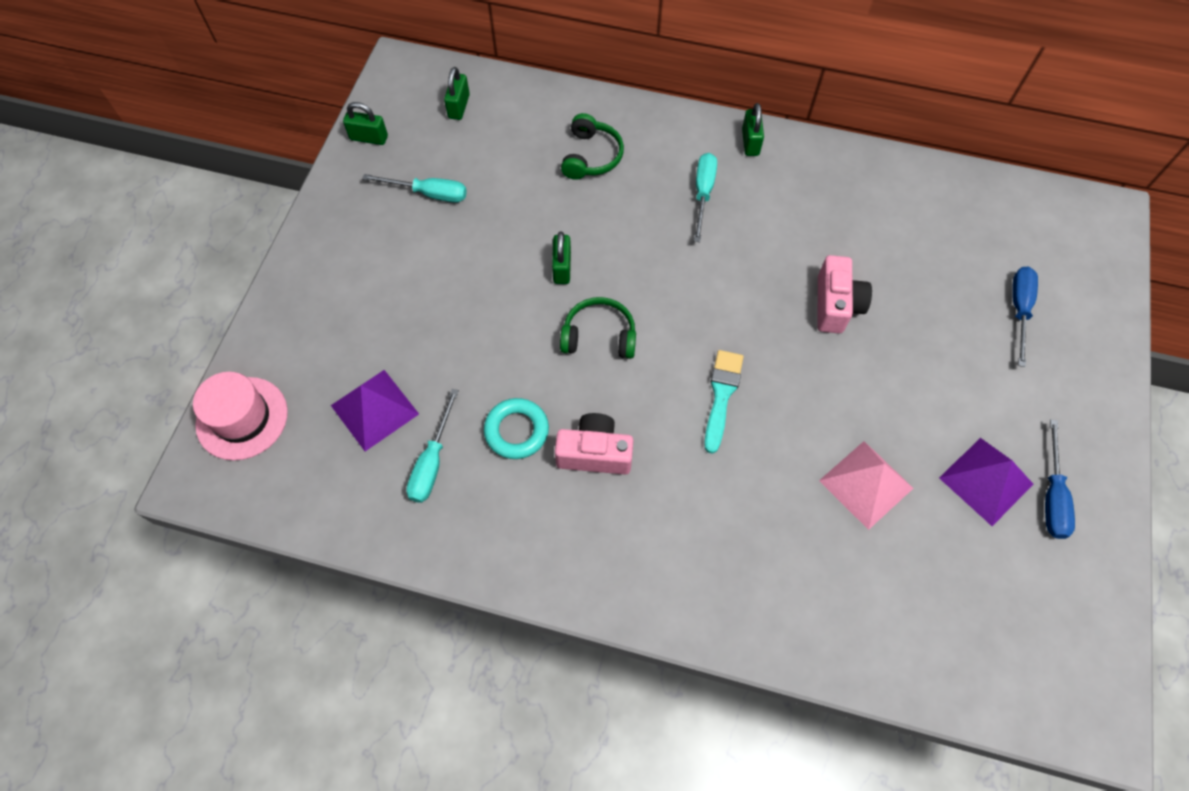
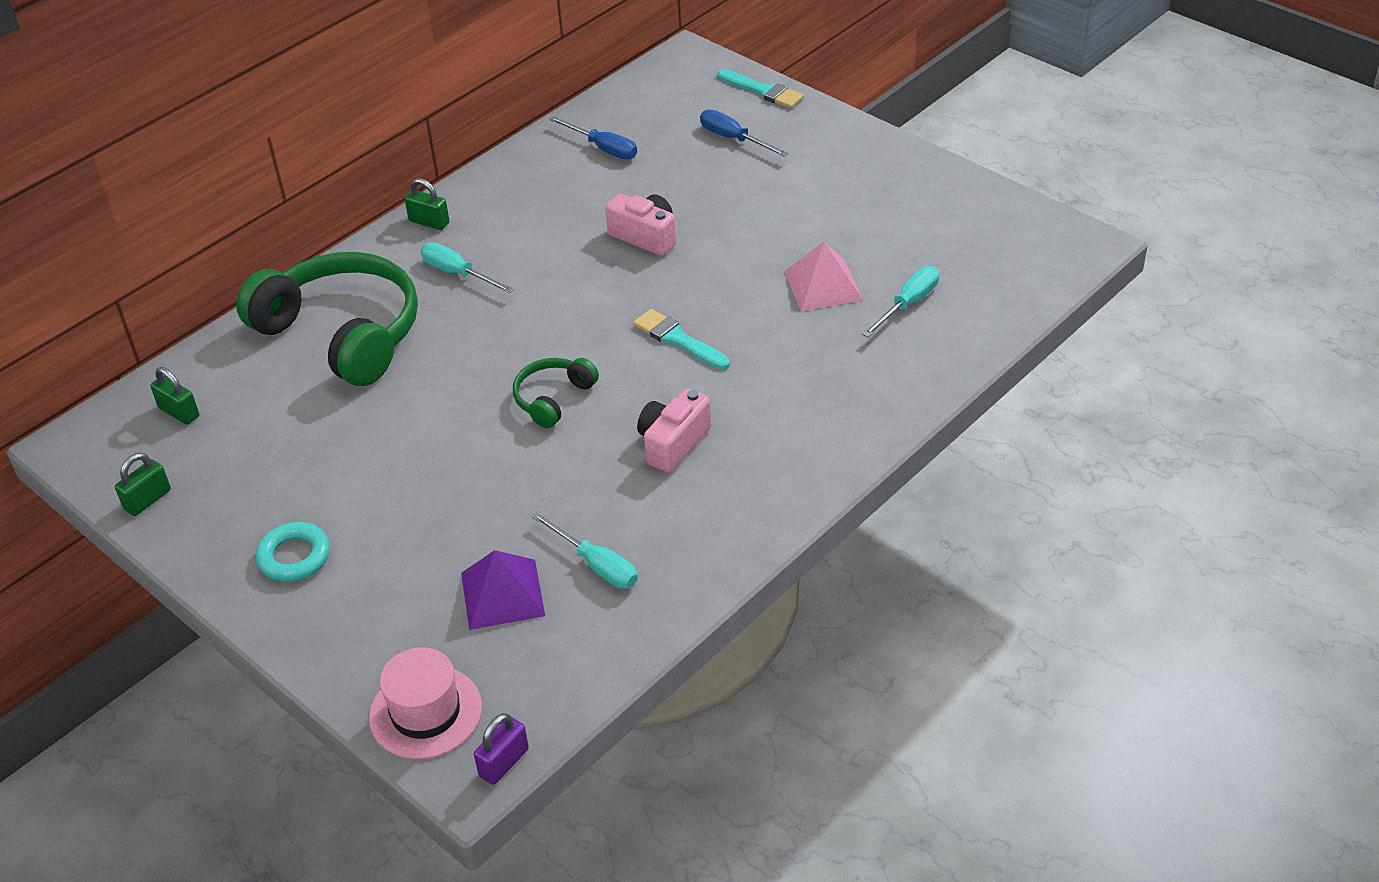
camera: 60 degrees left, 20 degrees down
turquoise screwdriver [362,174,467,203] -> turquoise screwdriver moved to [862,266,939,337]
turquoise ring [484,398,549,459] -> turquoise ring moved to [256,522,330,582]
green padlock [552,231,571,284] -> none
green headphones [561,113,624,180] -> green headphones [236,252,418,386], size x2.13
purple pyramid [939,438,1033,526] -> none
blue screwdriver [1045,419,1075,539] -> blue screwdriver moved to [549,116,637,160]
none -> purple padlock [474,713,529,785]
none -> turquoise brush [717,69,804,108]

